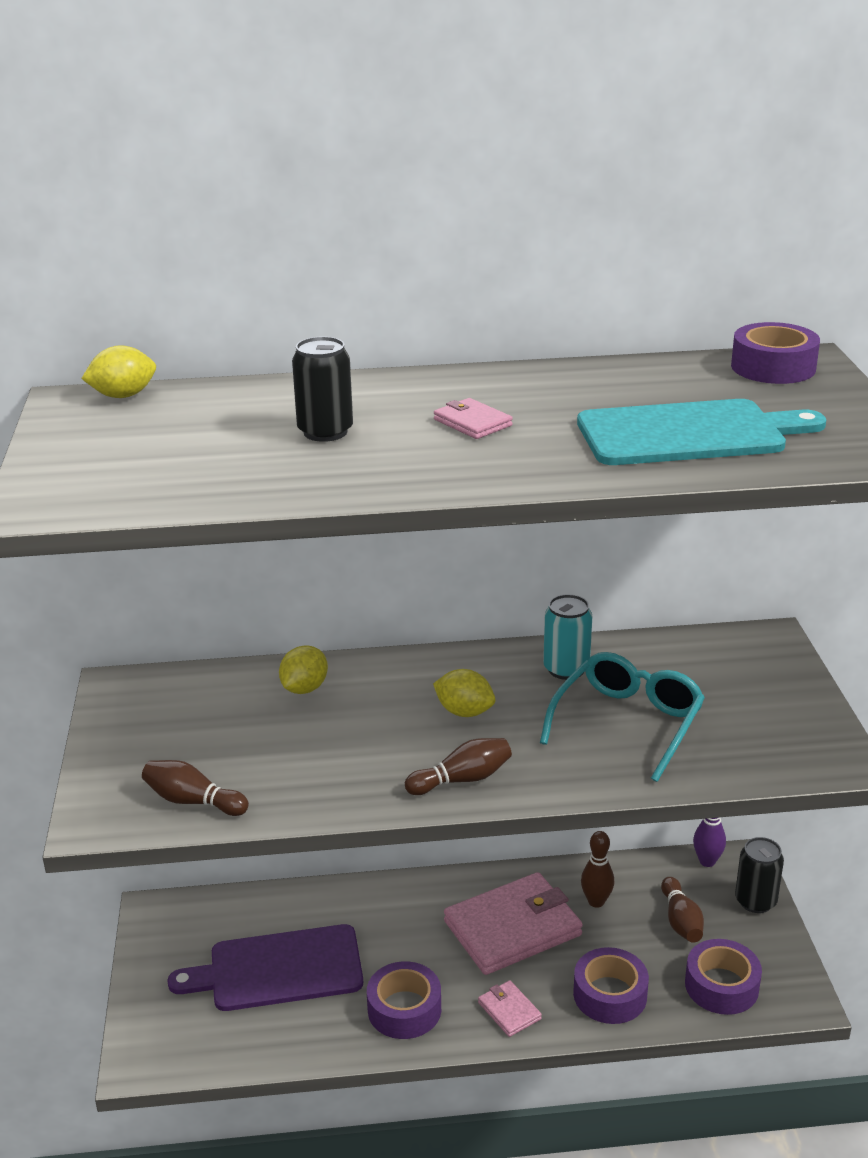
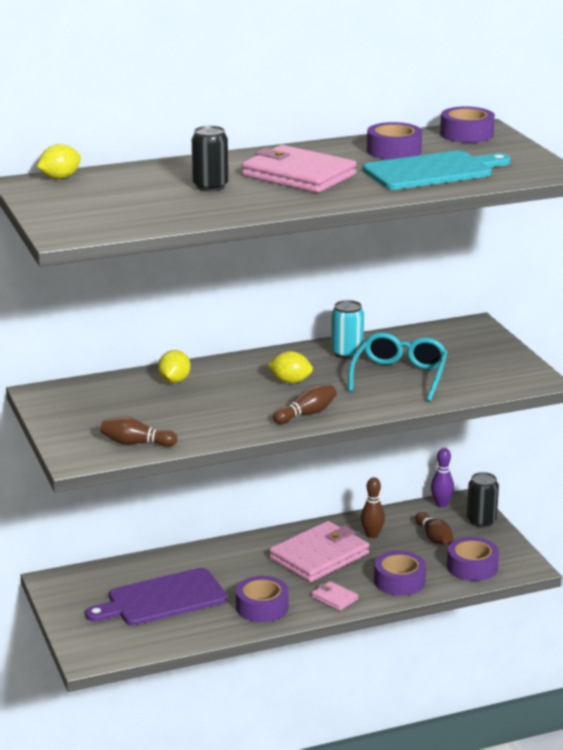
camera: 15 degrees left, 5 degrees down
pink wallet [434,398,513,439] -> pink wallet [242,145,357,193], size x2.24
none -> purple tape [367,122,422,160]

